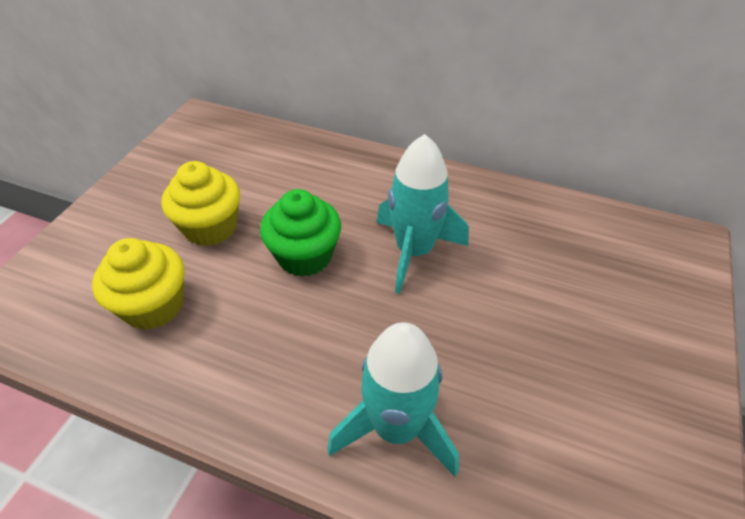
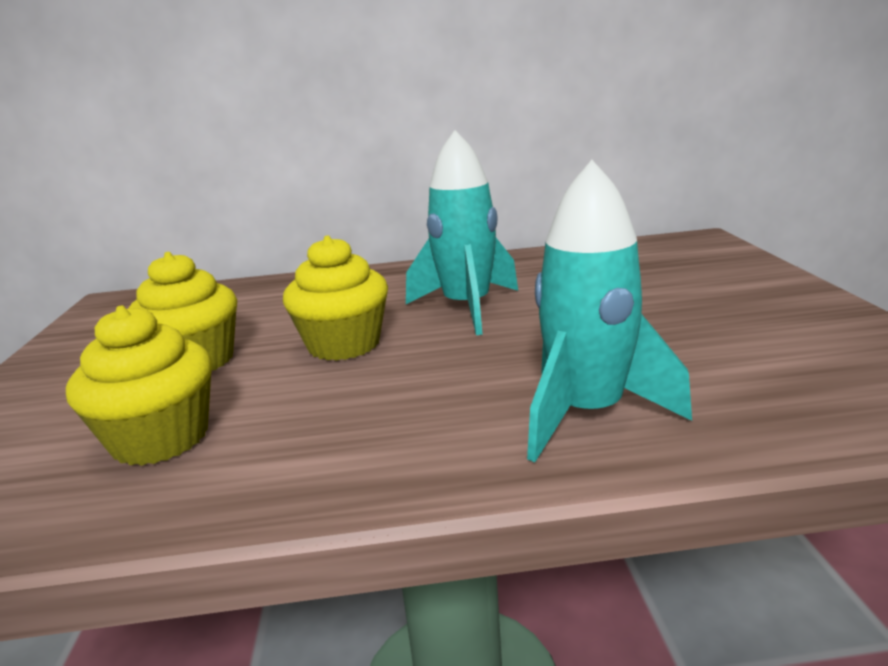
camera: 25 degrees left, 25 degrees down
green cupcake [260,189,341,277] -> yellow cupcake [283,235,388,361]

